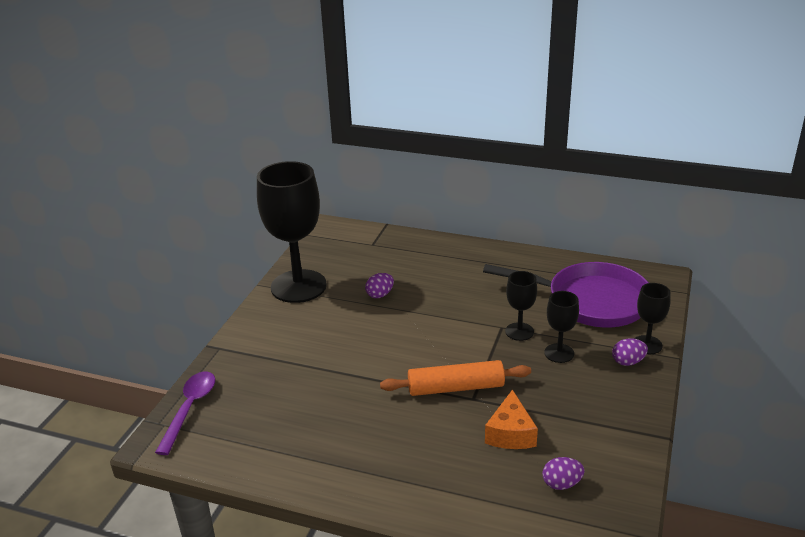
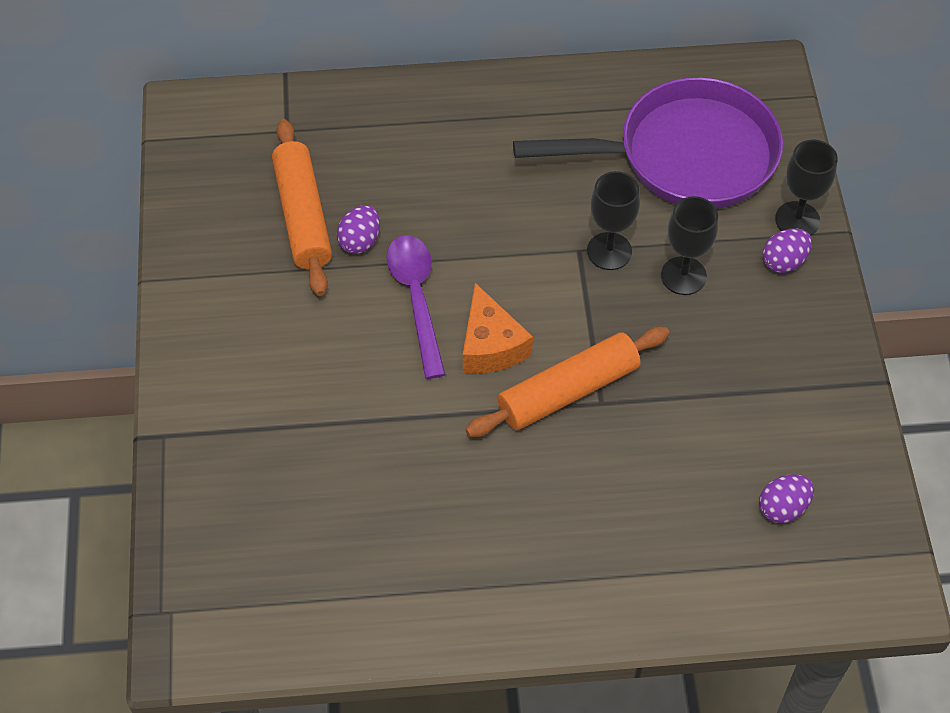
camera: 25 degrees left, 25 degrees up
purple spoon [155,371,215,455] -> purple spoon moved to [386,235,446,379]
black goblet [257,161,327,303] -> none
orange cheese [485,389,538,449] -> orange cheese moved to [463,283,533,374]
none -> orange rolling pin [272,119,332,296]

